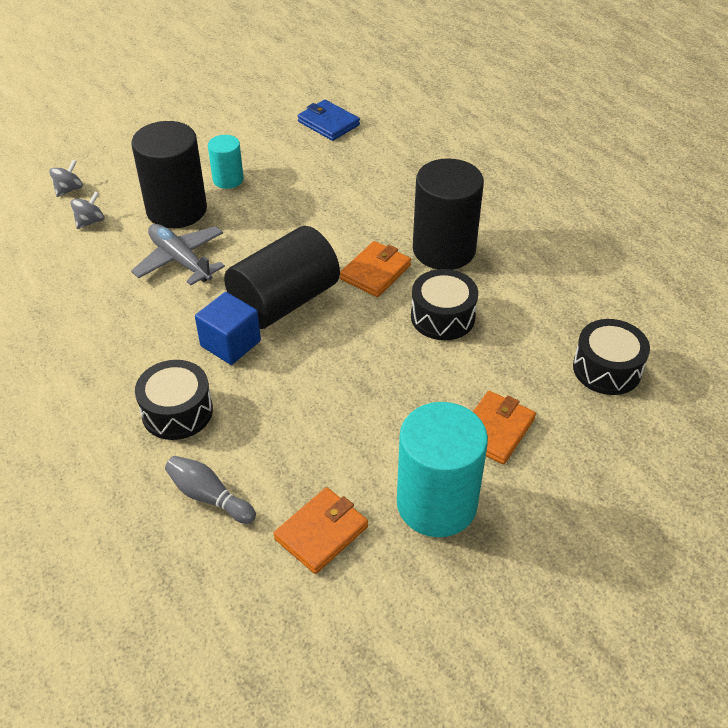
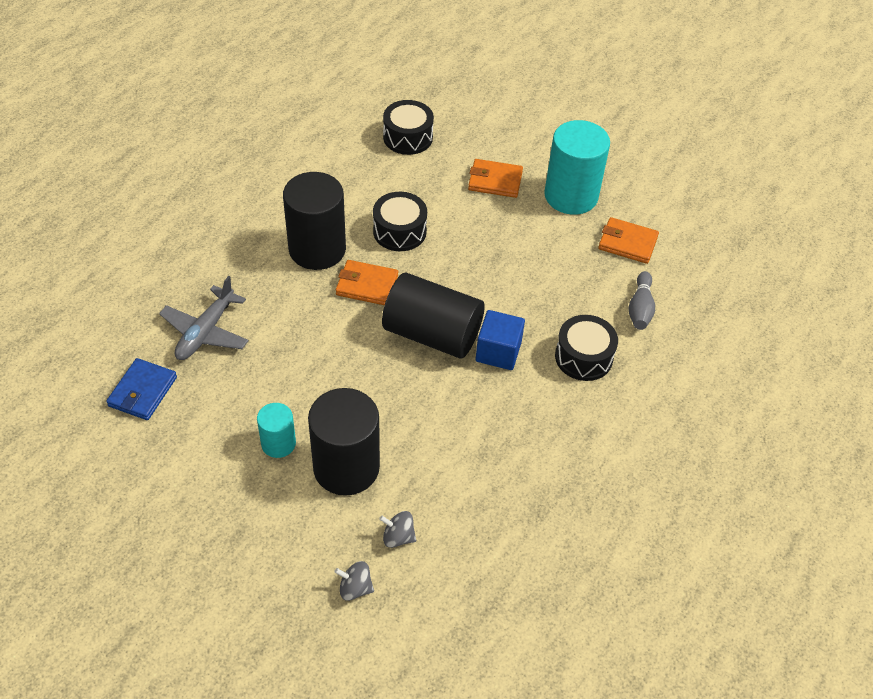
camera: 115 degrees left, 5 degrees up
grey plane [131,224,225,286] -> grey plane moved to [159,276,249,360]

